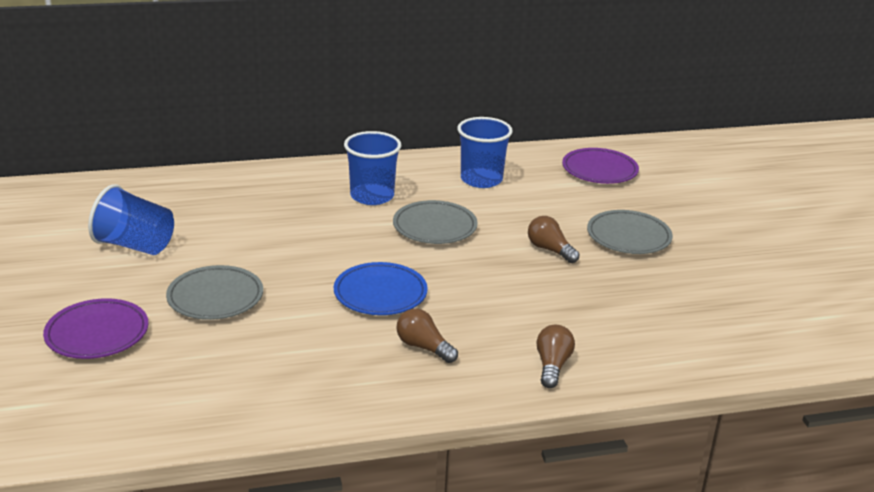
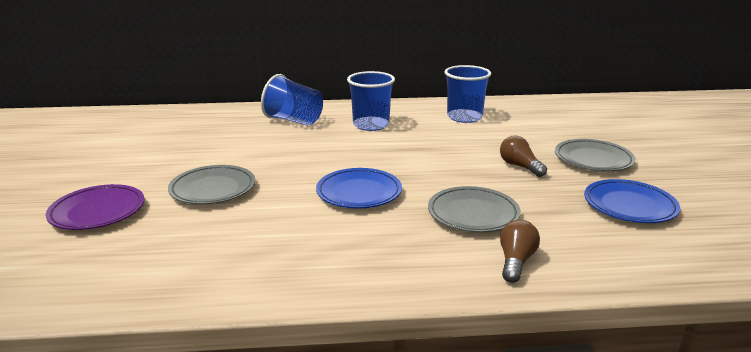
camera: 10 degrees right, 5 degrees down
blue cup [88,184,174,255] -> blue cup moved to [261,74,323,126]
grey plate [393,200,478,244] -> grey plate moved to [428,186,521,233]
brown light bulb [397,309,458,363] -> none
purple plate [562,148,639,184] -> none
none -> blue plate [584,179,680,223]

